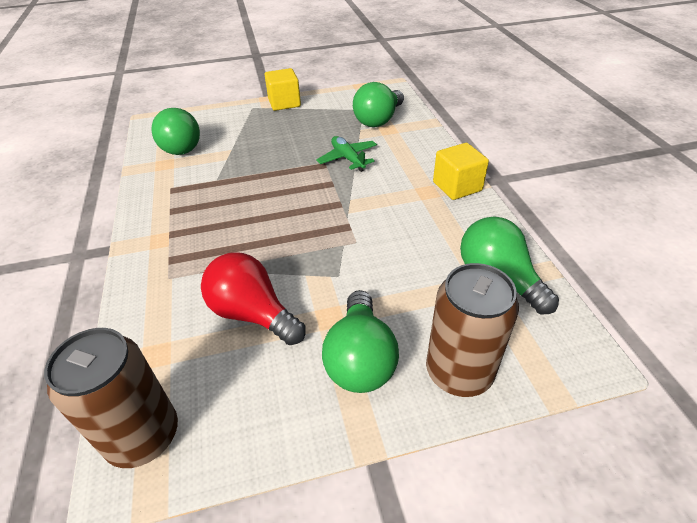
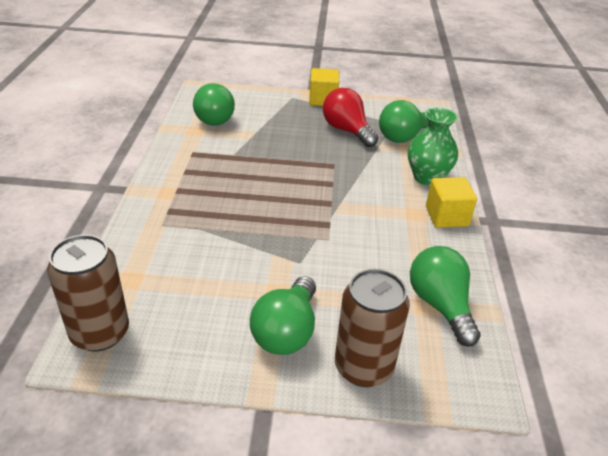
camera: 15 degrees right, 5 degrees down
red light bulb [201,253,306,345] -> red light bulb moved to [323,88,378,147]
green plane [316,136,377,172] -> none
none -> green vase [408,107,458,186]

